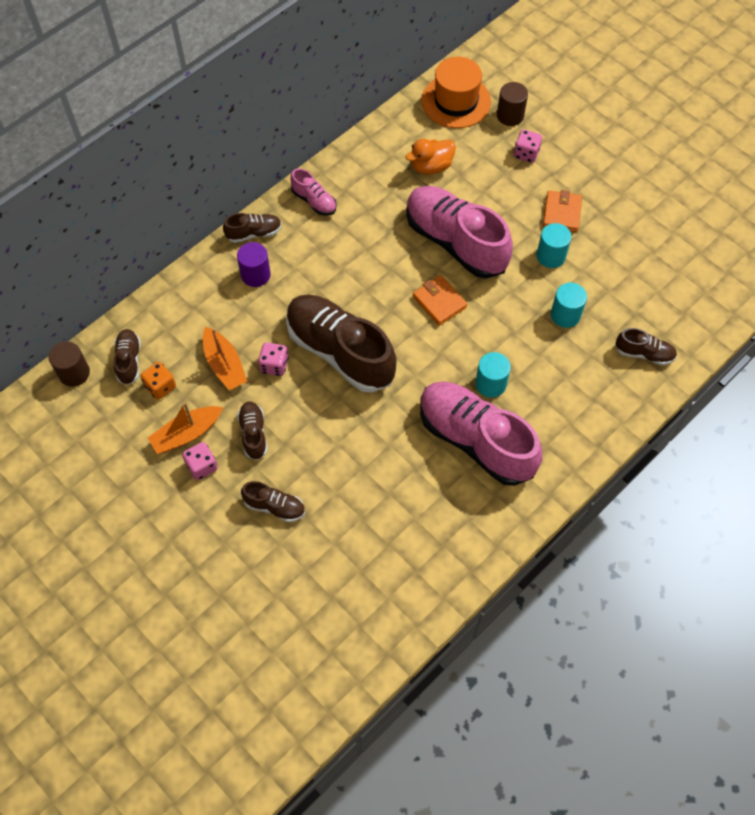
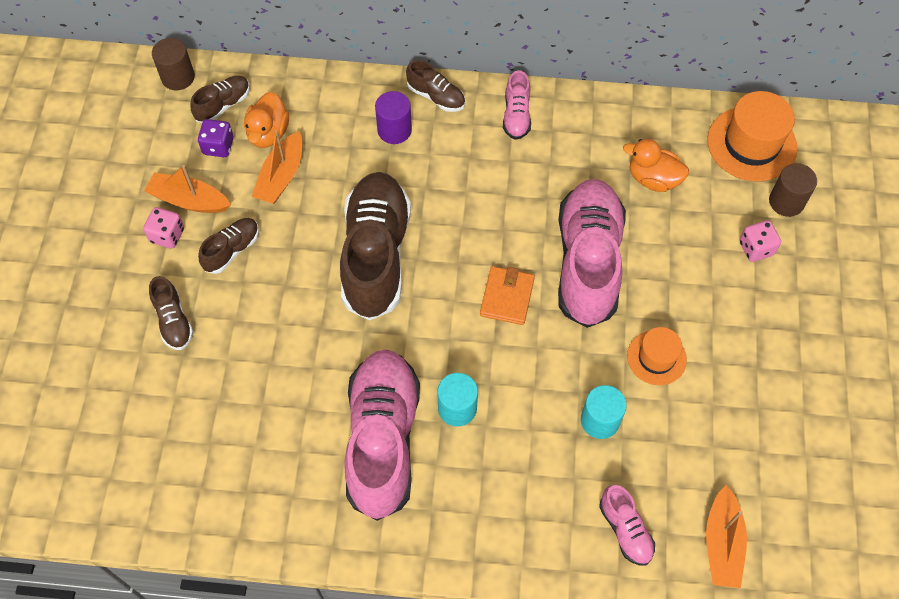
camera: 50 degrees right, 0 degrees up
orange dice [140,362,176,400] -> purple dice [198,119,234,157]
pink dice [258,342,289,376] -> none
turquoise cylinder [537,223,571,268] -> orange hat [627,327,687,385]
orange wallet [543,190,582,232] -> none
brown shoe [615,328,677,365] -> pink shoe [599,485,655,566]
none -> orange duck [244,92,289,148]
none -> orange boat [706,485,747,588]

